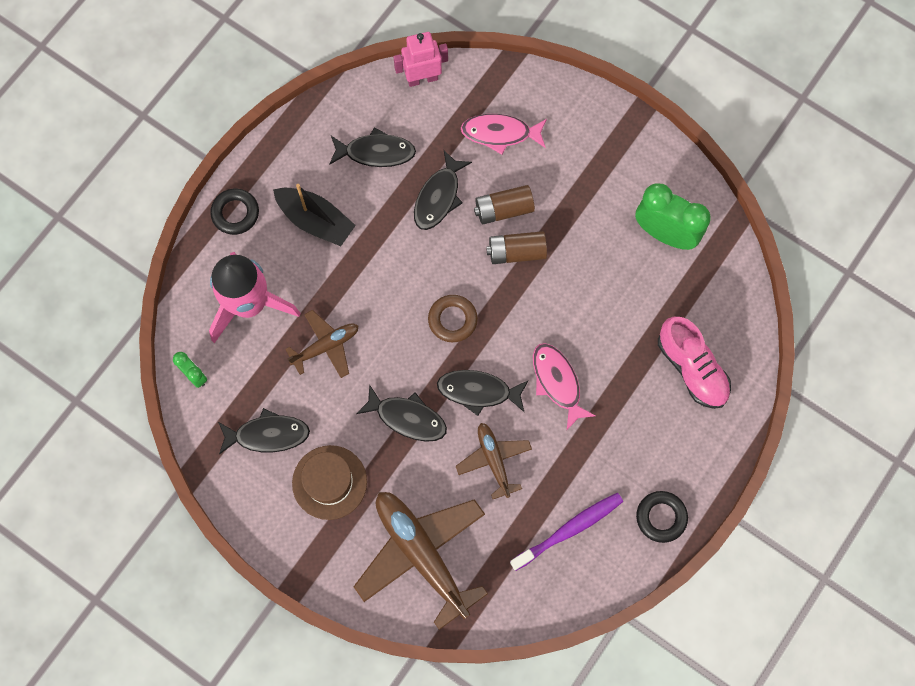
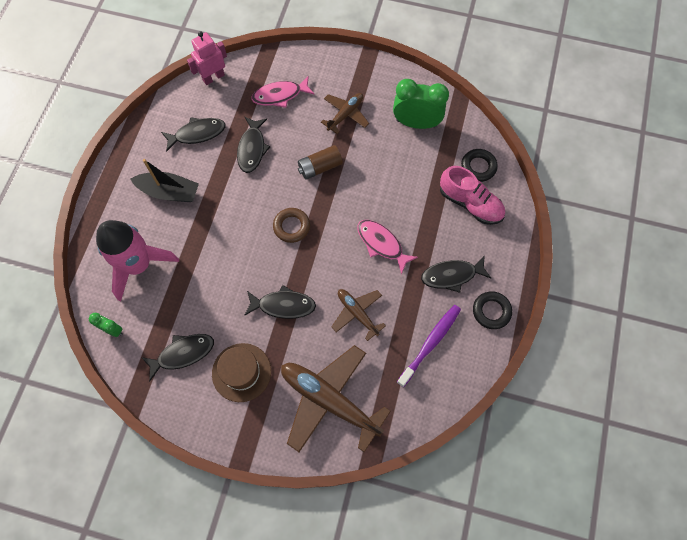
camera: 20 degrees left, 5 degrees down
black ring [210,189,259,235] -> black ring moved to [461,149,498,182]
brown plane [285,310,358,378] -> brown plane moved to [321,93,369,134]
black fish [437,370,529,416] -> black fish moved to [421,255,491,293]
brown battery [474,185,535,224] -> none

